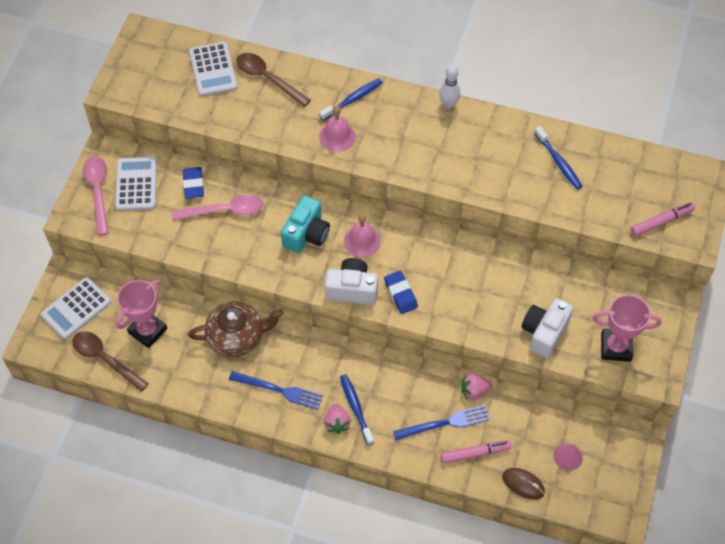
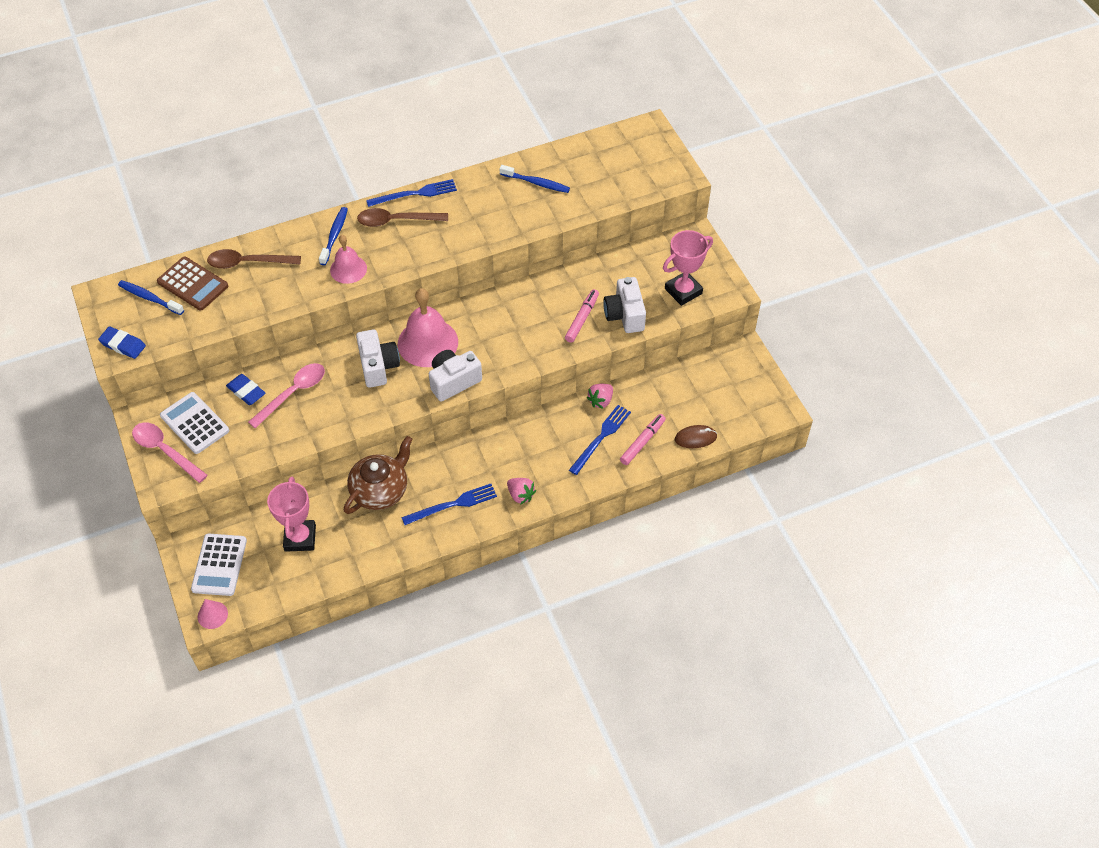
camera: 40 degrees left, 5 degrees down
brown spoon [72,331,149,392] -> brown spoon moved to [357,208,448,227]
white calculator [189,42,238,97] -> brown calculator [157,257,228,311]
turquoise camera [281,195,330,253] -> white camera [356,329,400,388]
blue toothbrush [340,374,374,445] -> blue toothbrush moved to [118,280,184,315]
pink bell [344,214,381,257] -> pink bell [398,288,458,367], size x1.66
blue eraser [384,271,418,314] -> blue eraser moved to [98,326,146,359]
white bowling pin [439,65,461,109] -> blue fork [366,179,457,207]
pink cone [553,443,583,471] -> pink cone moved to [198,599,228,629]
pink marker [630,202,695,236] -> pink marker moved to [565,289,599,343]

